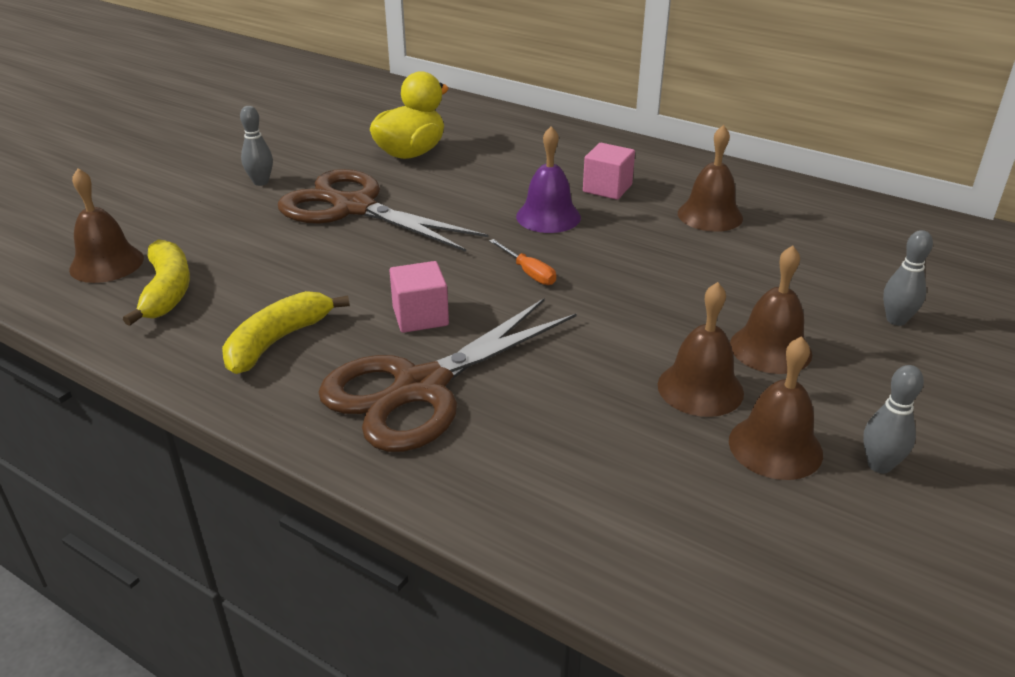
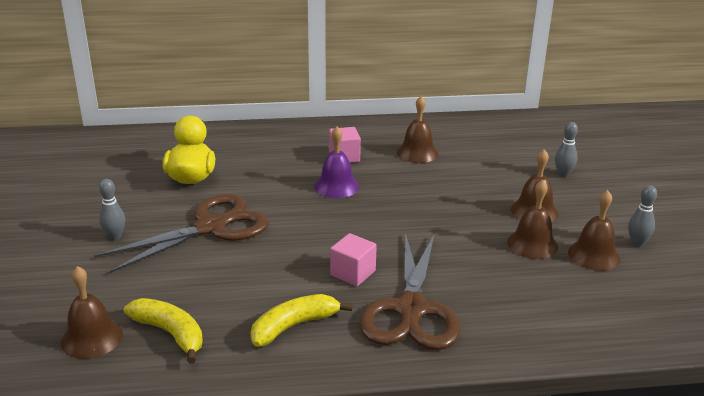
camera: 40 degrees left, 5 degrees down
yellow banana [222,291,350,374] -> yellow banana turned 60 degrees clockwise [250,294,353,347]
brown scissors [278,169,489,252] -> brown scissors turned 150 degrees clockwise [94,194,269,274]
orange screwdriver [489,239,556,285] -> none

